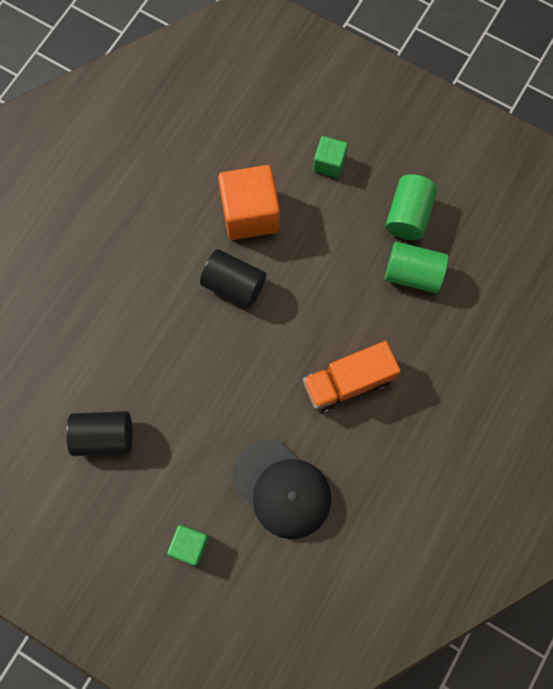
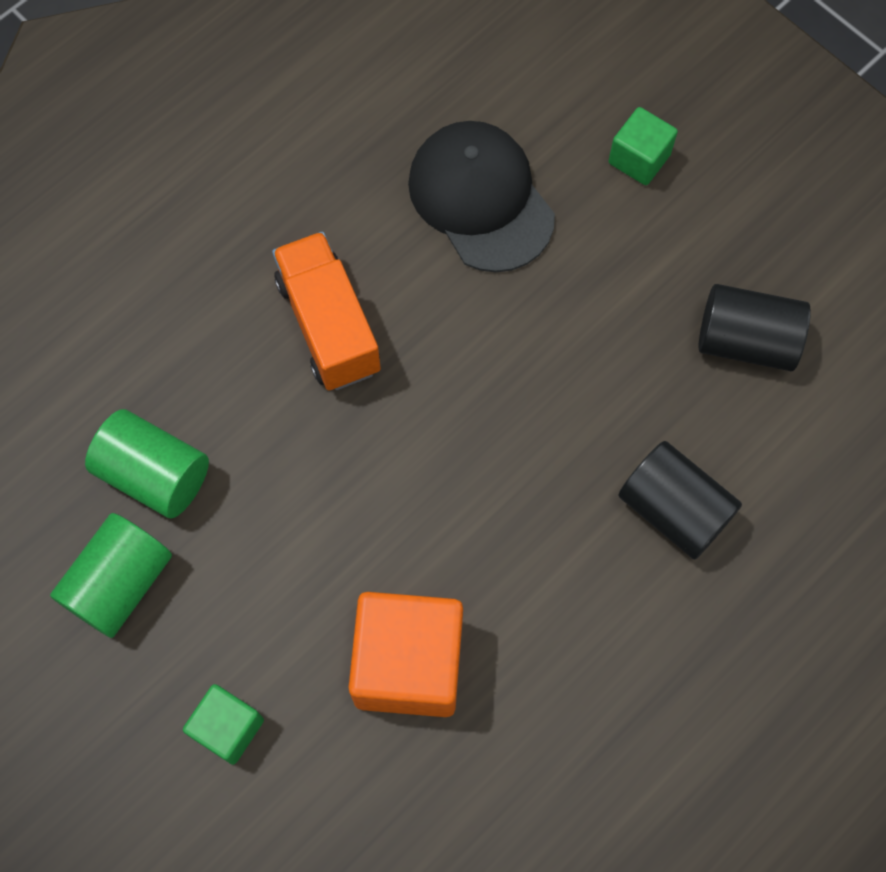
camera: 165 degrees left, 5 degrees down
black cylinder [200,249,266,309] -> black cylinder moved to [619,441,742,560]
orange truck [303,341,401,413] -> orange truck turned 105 degrees counterclockwise [272,231,381,391]

